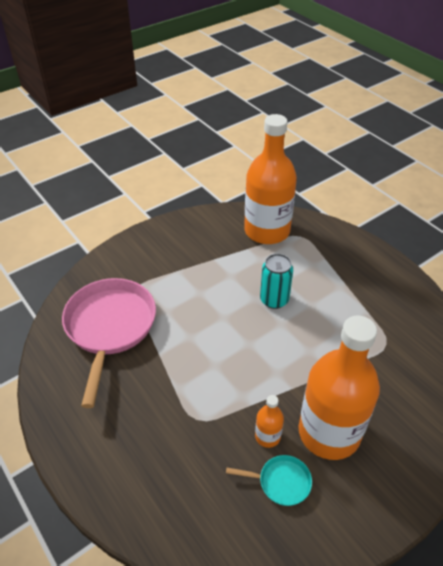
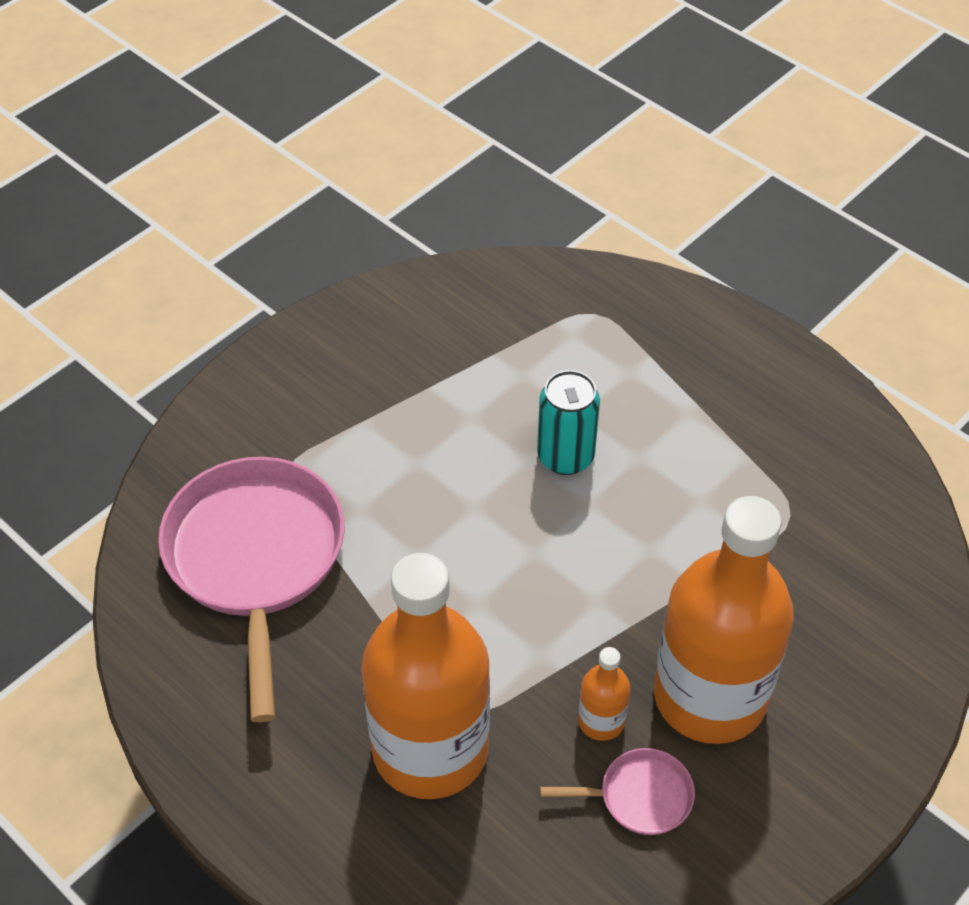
camera: 10 degrees left, 5 degrees up
turquoise pan [226,455,312,506] -> pink pan [540,748,695,835]
orange bottle [244,114,297,244] -> orange bottle moved to [361,553,490,799]

